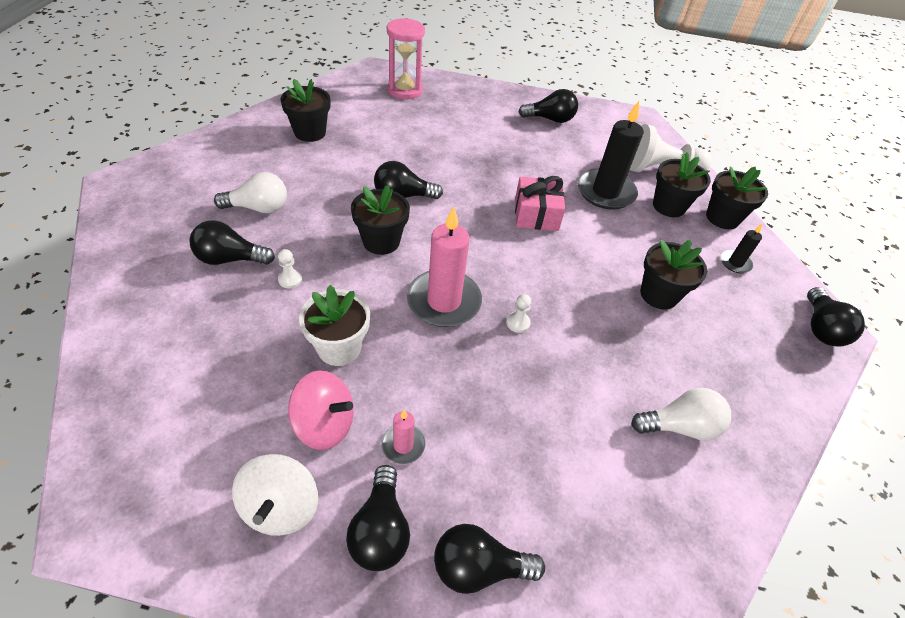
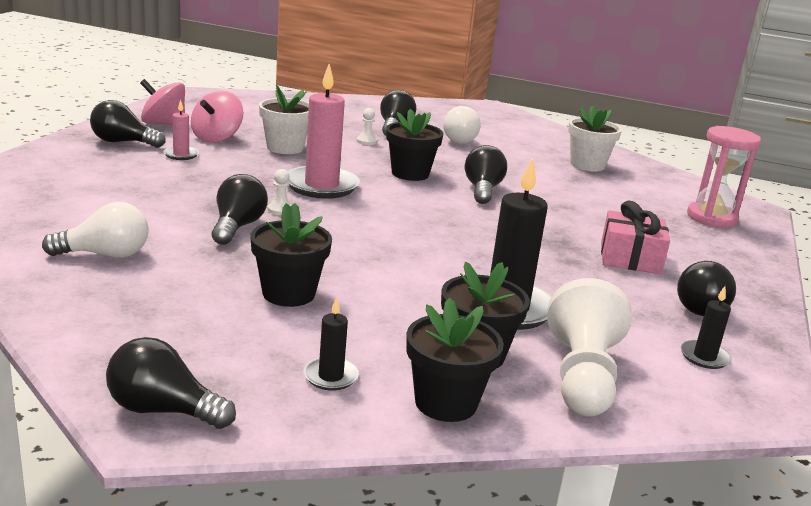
camera: 100 degrees right, 25 degrees down
white spinning top [232,454,318,536] -> pink spinning top [140,79,185,125]
black flower pot [280,79,330,142] -> white flower pot [568,106,622,172]
black light bulb [434,524,545,594] -> black light bulb moved to [212,174,268,245]
pink gift [515,176,565,231] -> pink gift moved to [601,200,670,274]
white light bulb [631,387,731,441] -> white light bulb turned 105 degrees counterclockwise [42,202,149,258]
none -> black candle [681,286,731,369]

